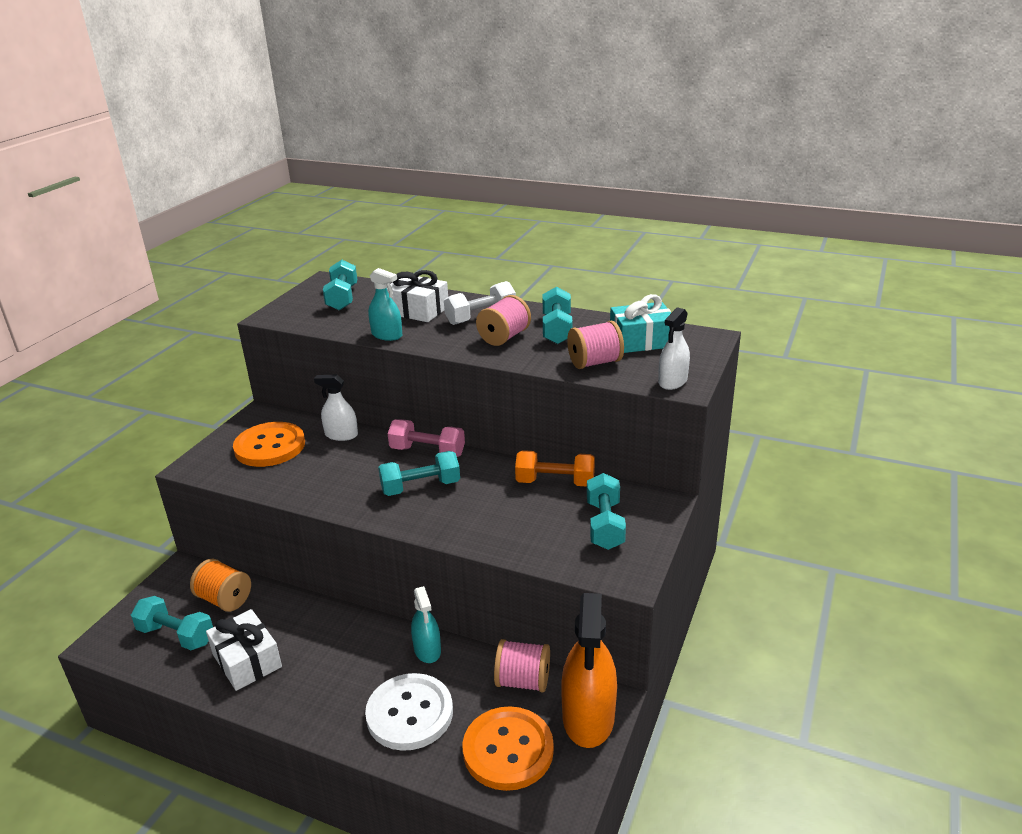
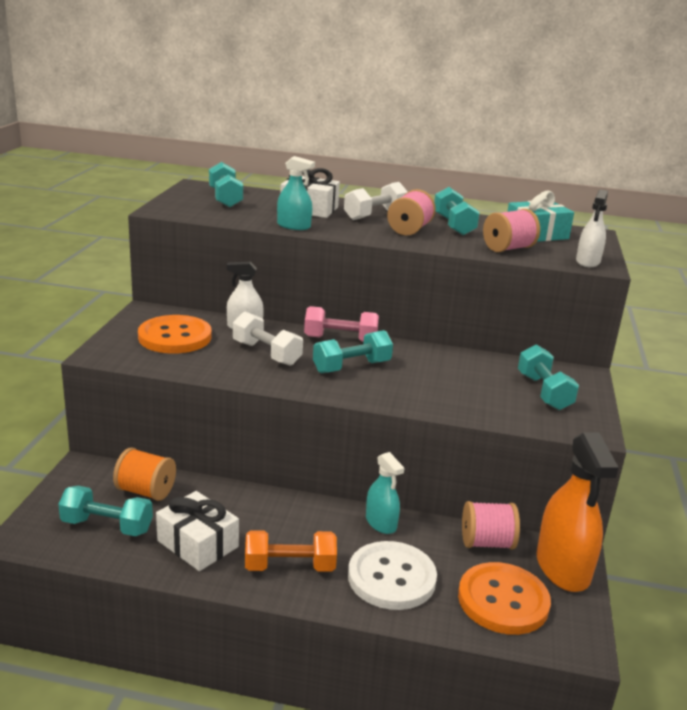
camera: 15 degrees left, 5 degrees down
orange dumbbell [515,450,595,487] -> orange dumbbell moved to [245,530,337,572]
none -> white dumbbell [233,311,303,366]

